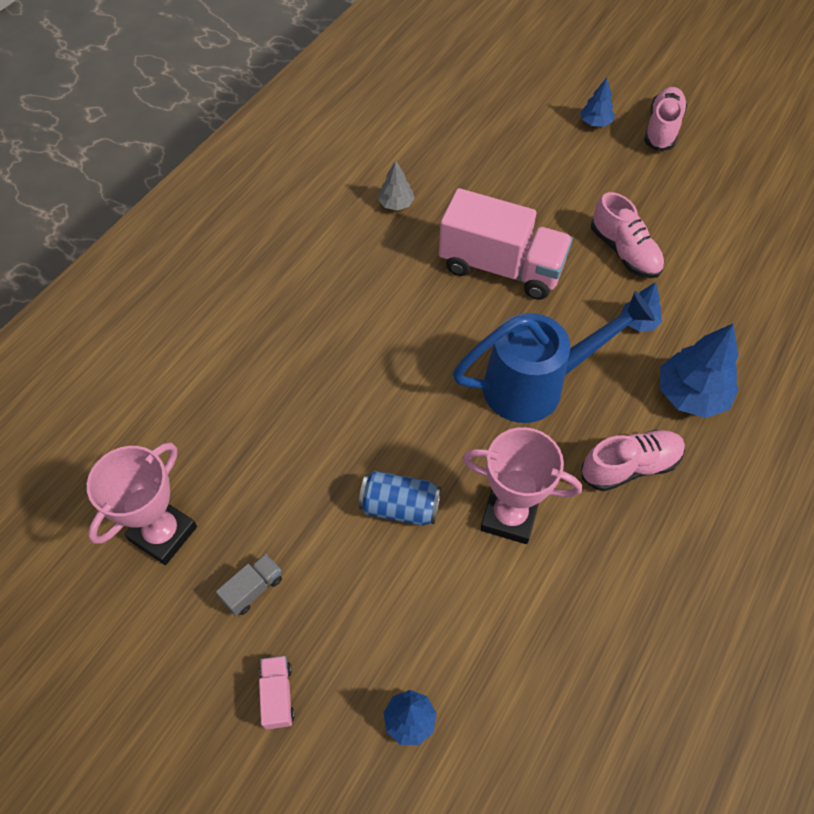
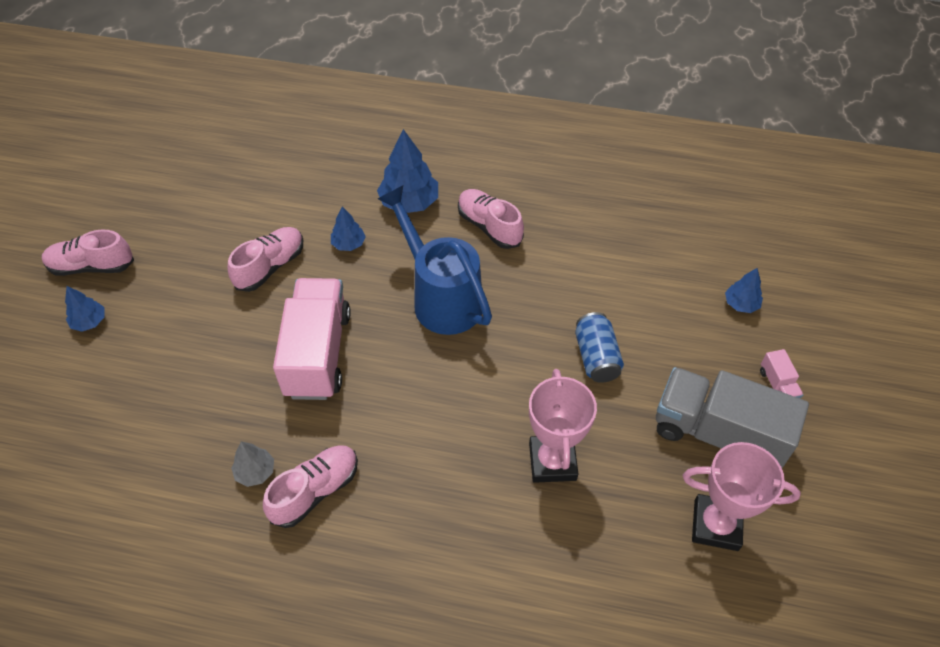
camera: 110 degrees left, 5 degrees down
grey truck [216,554,282,616] -> grey truck [656,367,809,468], size x2.47
pink truck [259,656,295,730] -> pink truck turned 75 degrees counterclockwise [760,349,803,398]
pink trophy [462,427,582,544] -> pink trophy moved to [529,369,597,483]
none -> pink shoe [263,445,358,528]

